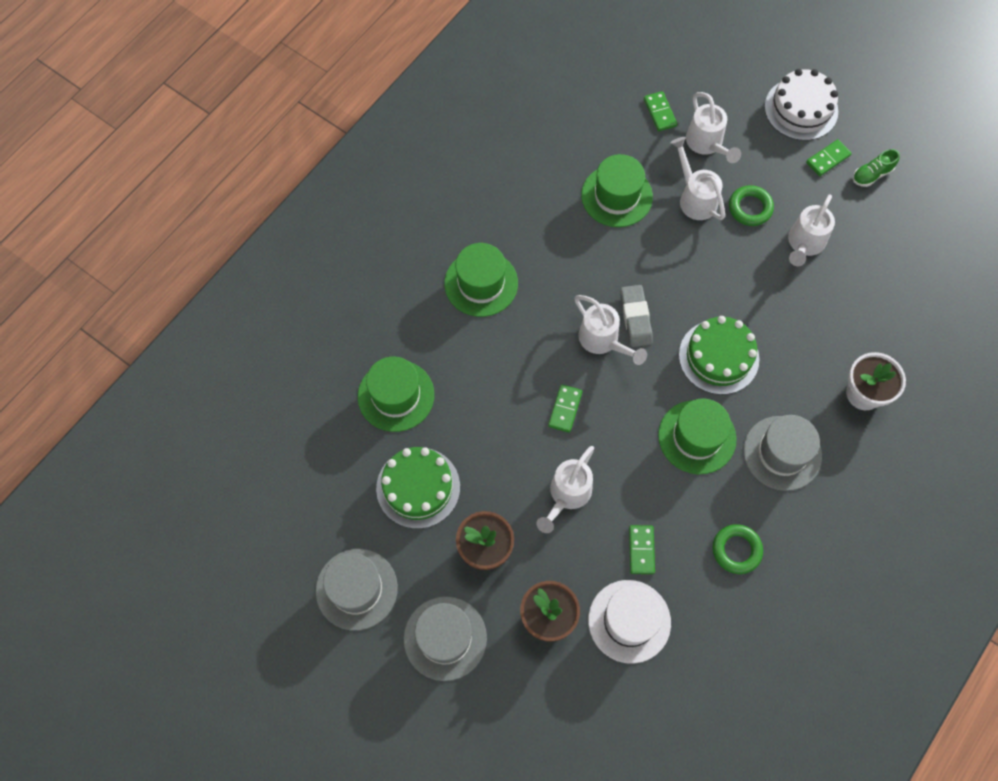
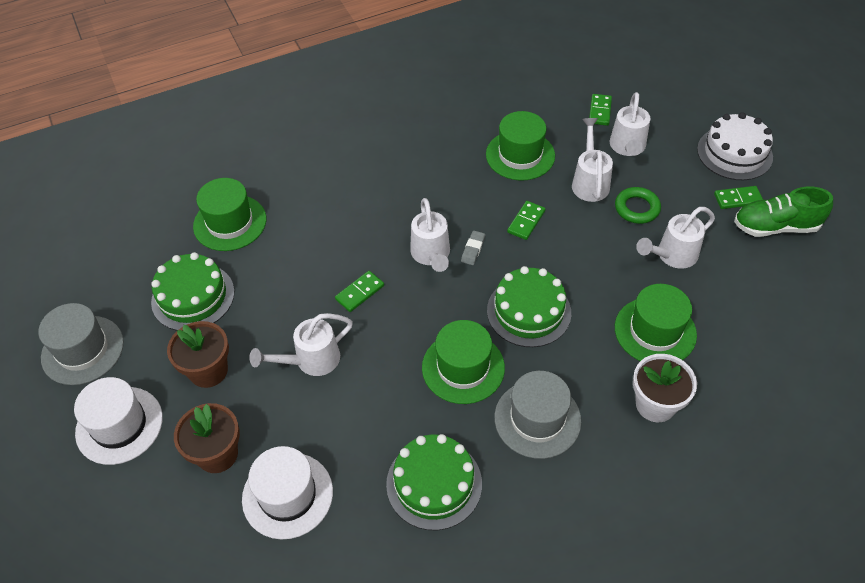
camera: 30 degrees right, 15 degrees down
grey hat [404,596,487,681] -> white hat [74,377,163,465]
green hat [444,243,518,317] -> green hat moved to [615,284,697,361]
grey eraser [620,285,653,347] -> grey eraser [461,231,485,265], size x0.61
green domino [629,525,655,574] -> green domino moved to [507,201,545,240]
green ring [713,524,763,574] -> green cake [386,434,482,530]
green shoe [853,149,900,187] -> green shoe [734,186,833,237], size x1.72

